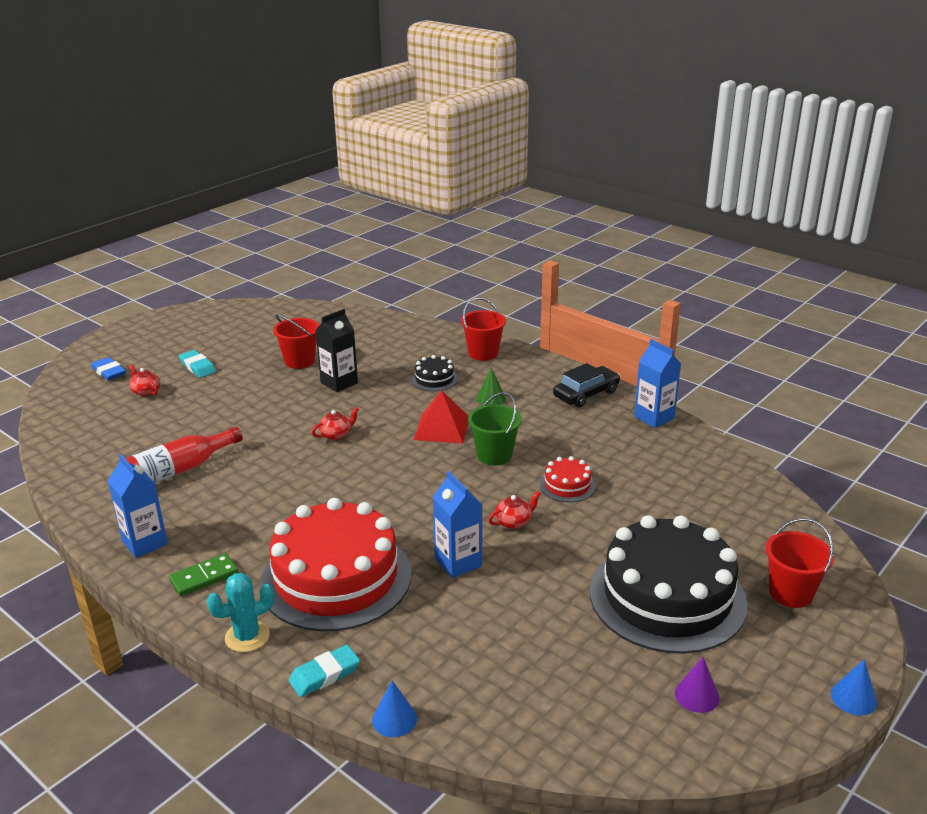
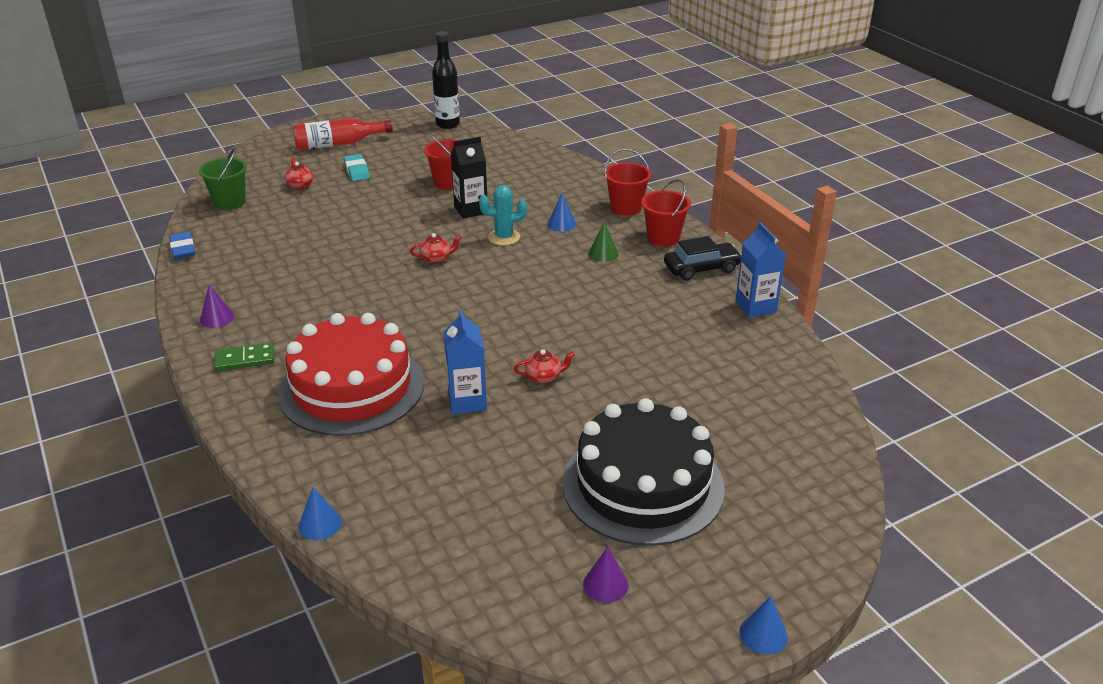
camera: 20 degrees right, 5 degrees up
blue eraser [91,357,126,381] -> blue eraser moved to [169,232,195,259]
blue carton [108,454,168,558] -> purple cone [200,285,234,328]
red bottle [125,427,243,483] -> red bottle moved to [293,118,393,150]
turquoise cactus [206,573,274,652] -> turquoise cactus moved to [479,185,527,246]
turquoise eraser [288,645,360,697] -> none
black cake [411,355,458,391] -> blue cone [547,193,576,232]
red pyramid [414,390,468,444] -> none
green bucket [468,392,522,466] -> green bucket moved to [199,147,247,210]
red cake [540,456,596,502] -> none
red bucket [765,518,834,608] -> red bucket moved to [641,179,691,246]
none -> black bottle [432,31,460,129]

